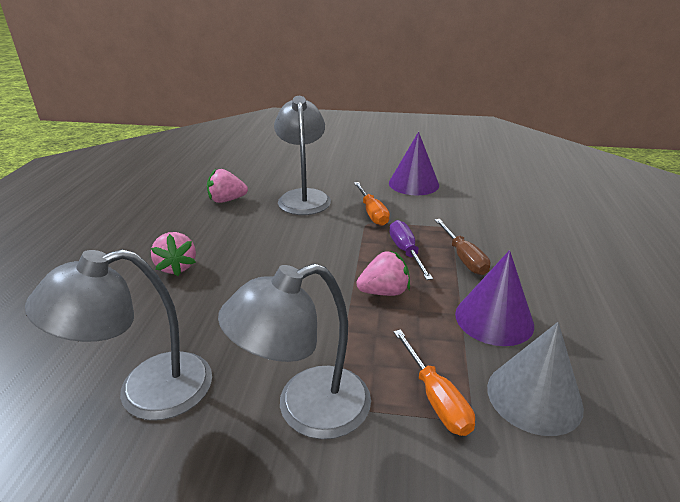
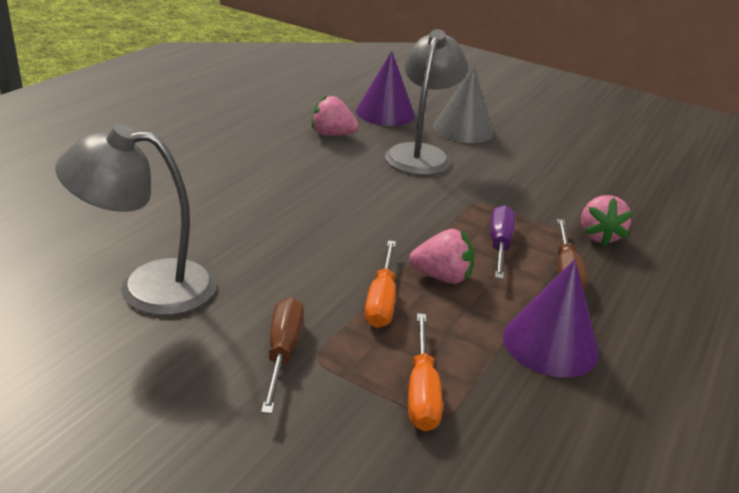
camera: 20 degrees right, 0 degrees up
pink strawberry [151,232,196,276] -> pink strawberry moved to [581,195,634,246]
grey lamp [218,263,371,439] -> brown screwdriver [261,297,304,414]
orange screwdriver [354,182,390,226] -> orange screwdriver moved to [365,240,396,328]
purple cone [389,132,439,195] -> purple cone moved to [356,51,415,126]
grey cone [487,322,584,436] -> grey cone moved to [433,66,493,143]

